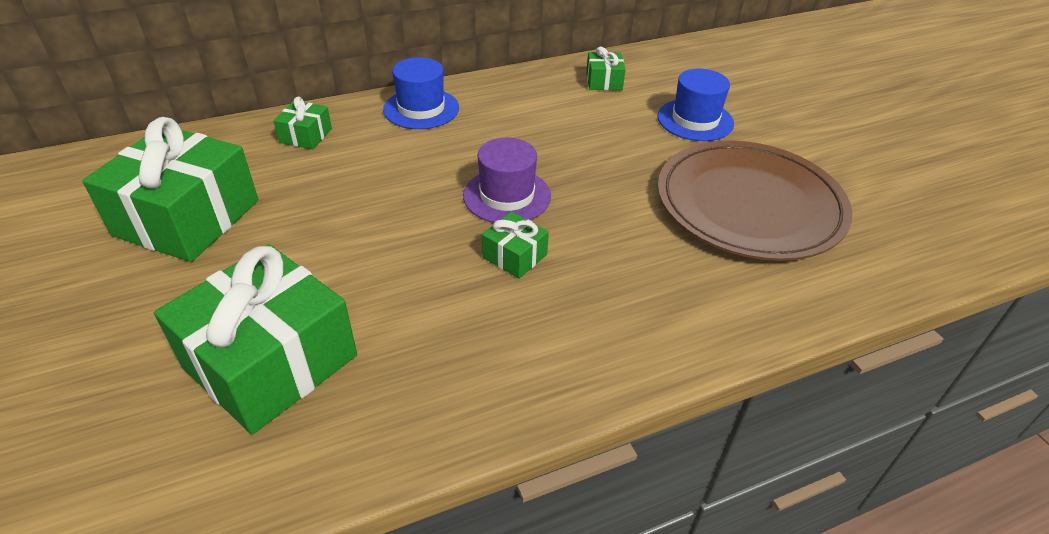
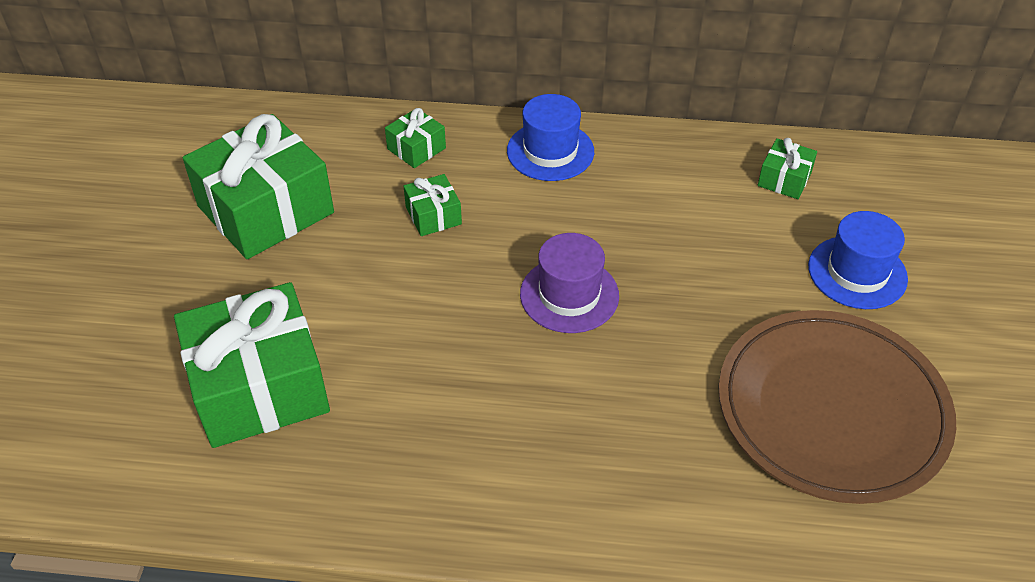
camera: 30 degrees right, 5 degrees up
green gift [482,212,549,279] -> green gift moved to [403,174,462,236]

